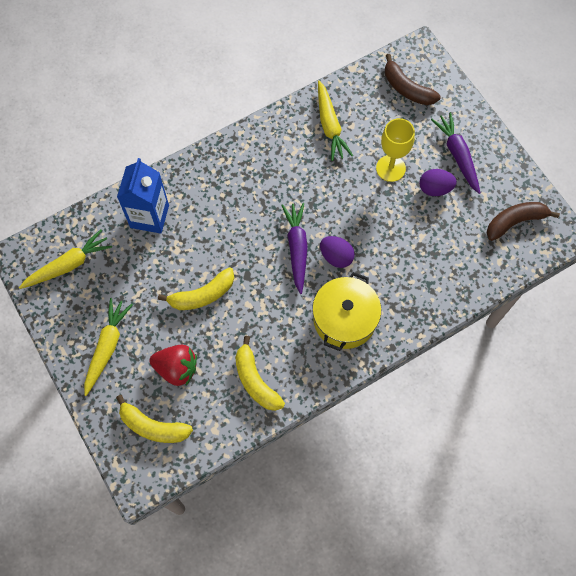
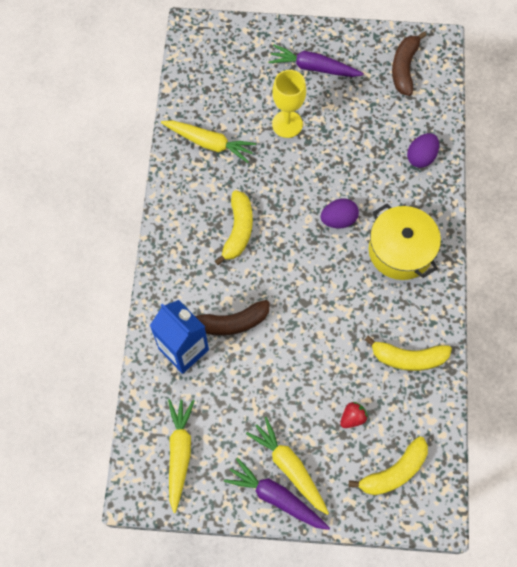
camera: 55 degrees left, 0 degrees up
red strawberry [149,345,197,386] -> red strawberry [340,402,368,428], size x0.57
yellow banana [158,267,234,310] -> yellow banana moved to [215,190,253,265]
purple carrot [281,203,308,294] -> purple carrot moved to [224,458,330,530]
brown banana [385,54,441,105] -> brown banana moved to [194,300,270,336]
purple egg [419,169,457,196] -> purple egg moved to [407,133,439,168]

